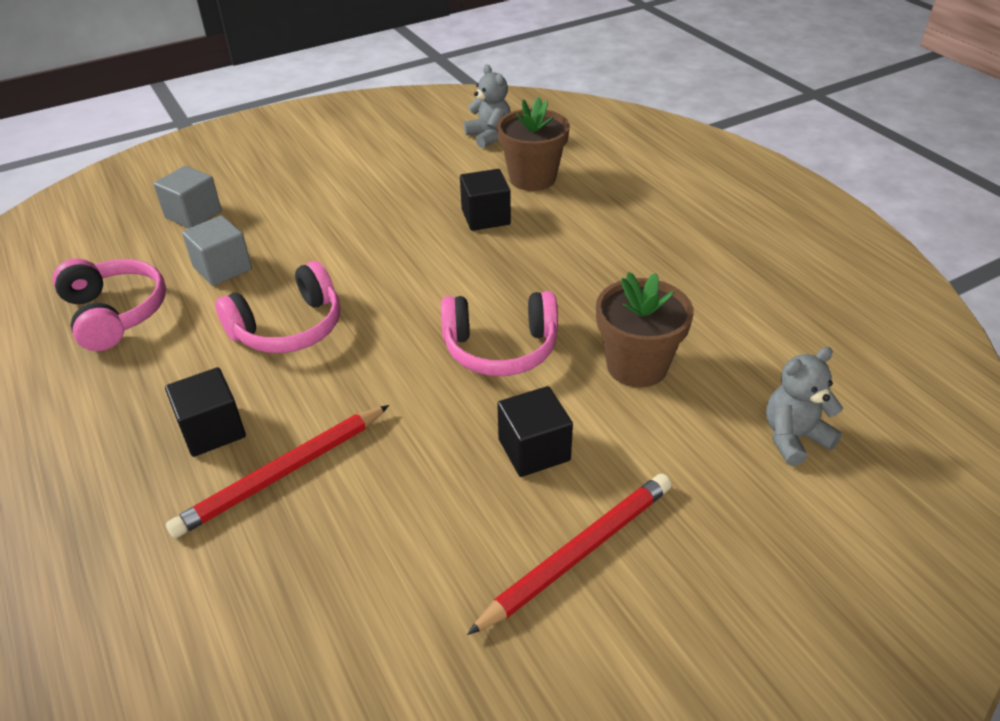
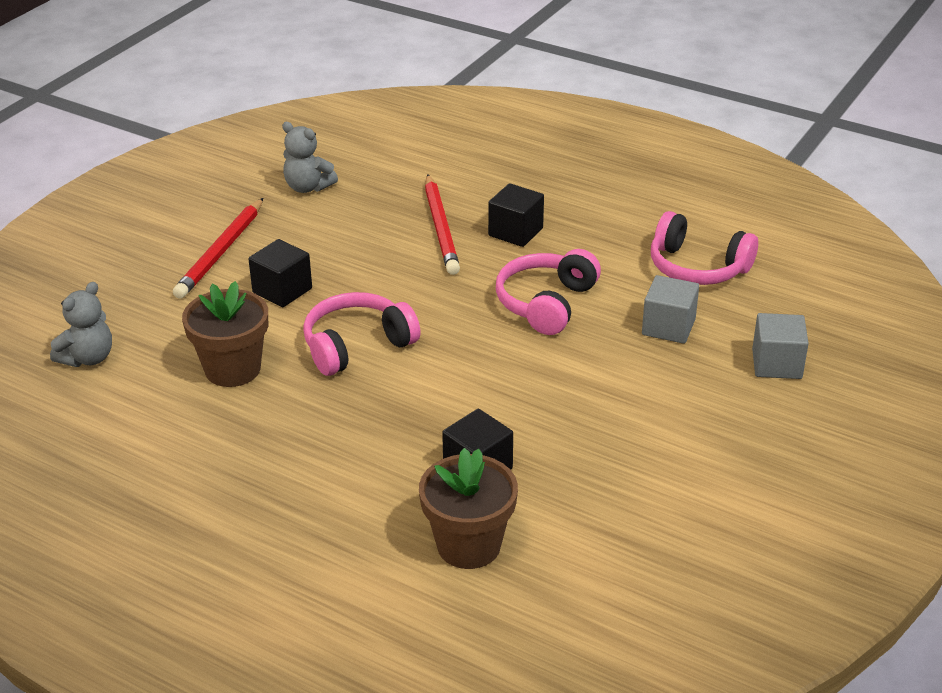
camera: 150 degrees right, 5 degrees down
red pencil [166,405,389,538] -> red pencil turned 150 degrees clockwise [425,174,460,275]
grey teddy bear [464,65,511,148] -> grey teddy bear moved to [282,122,338,193]

